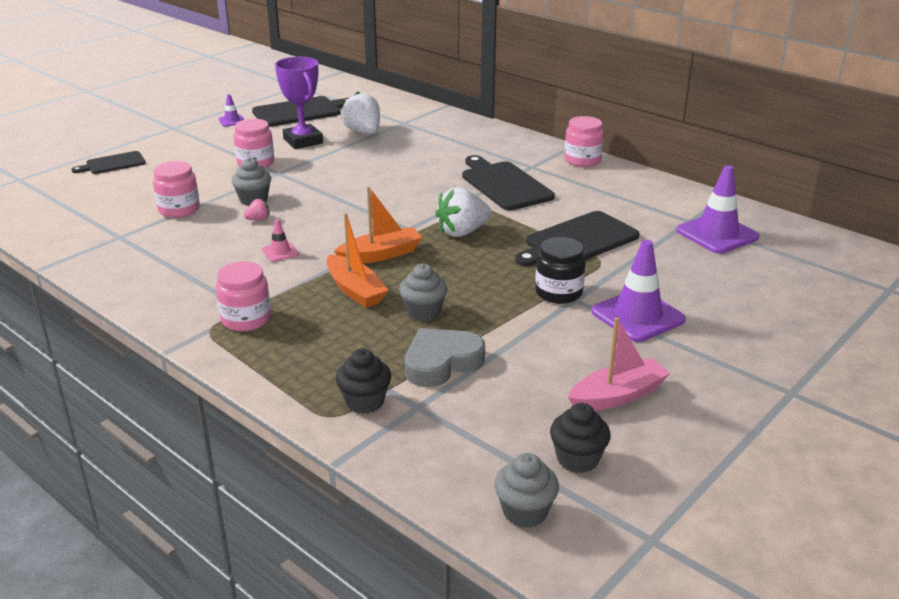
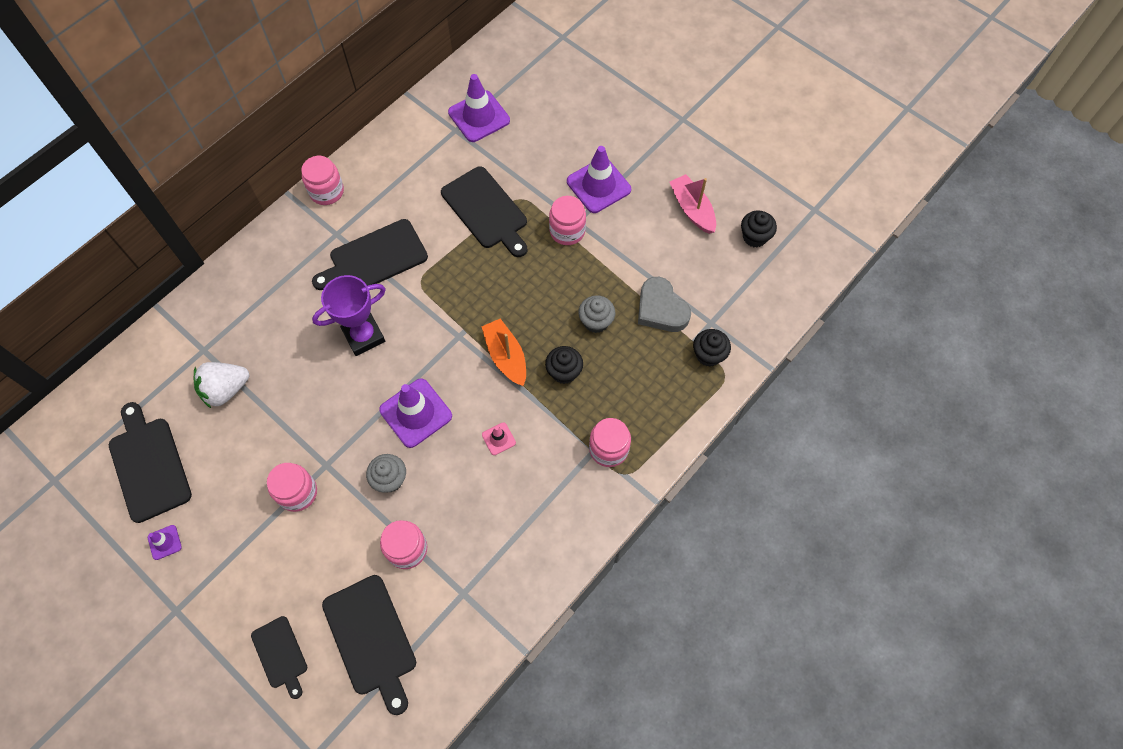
camera: 90 degrees left, 35 degrees up
pink strawberry [244,199,270,220] -> none
purple trophy [275,57,323,149] -> purple trophy moved to [312,275,386,356]
orange boat [326,213,388,308] -> black cupcake [545,346,583,384]
white strawberry [435,187,492,237] -> none
grey cupcake [494,453,559,528] -> none
black jar [535,237,586,304] -> pink jar [549,196,586,245]
none -> black cutting board [322,575,416,715]
none -> purple traffic cone [379,379,452,448]

